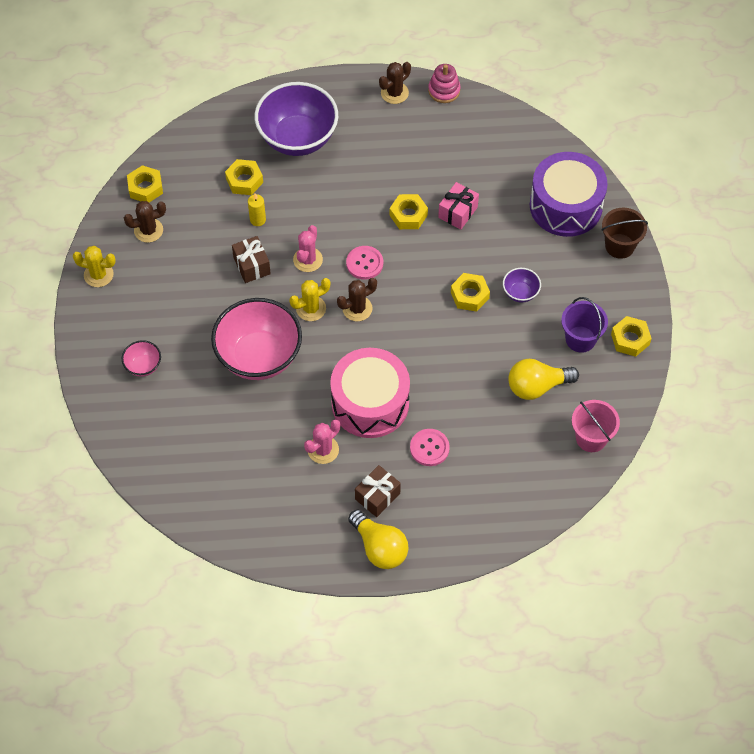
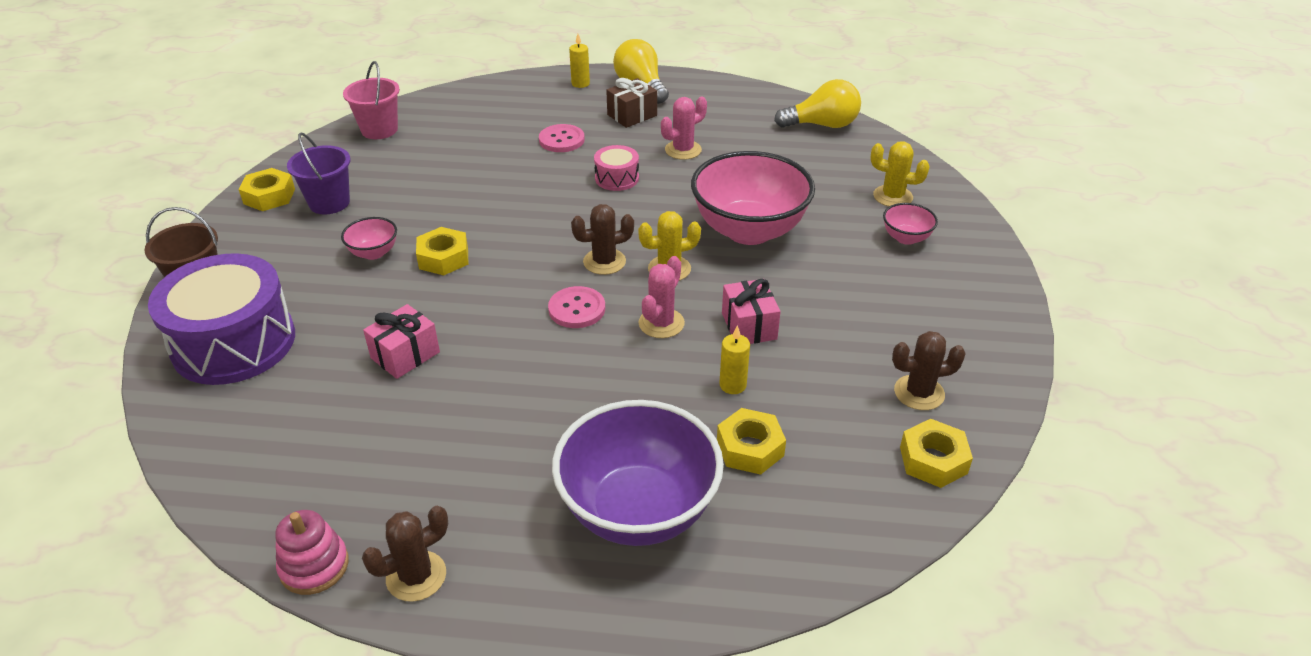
camera: 170 degrees left, 20 degrees down
yellow cactus [73,246,116,287] -> yellow cactus moved to [870,141,930,206]
brown gift [232,236,271,283] -> pink gift [722,279,781,344]
pink drum [330,348,410,438] -> pink drum [594,145,639,191], size x0.46
yellow nut [390,194,428,229] -> none
purple bowl [503,268,541,303] -> pink bowl [341,217,397,260]
yellow light bulb [509,359,579,400] -> yellow light bulb moved to [774,79,861,128]
none -> yellow candle [569,34,590,88]

